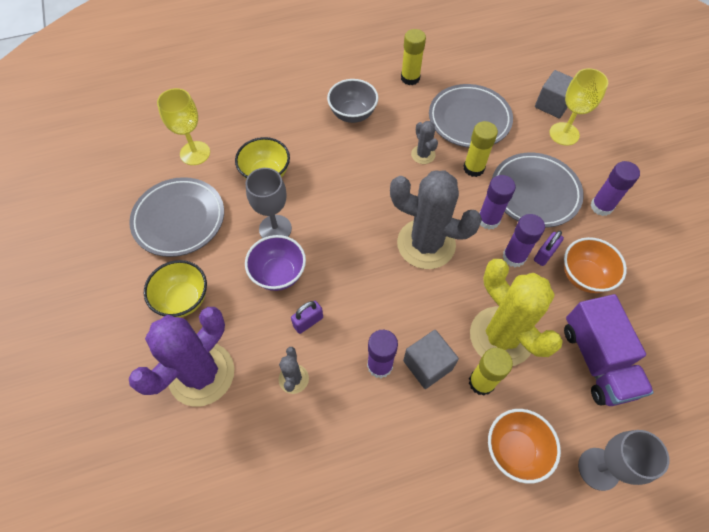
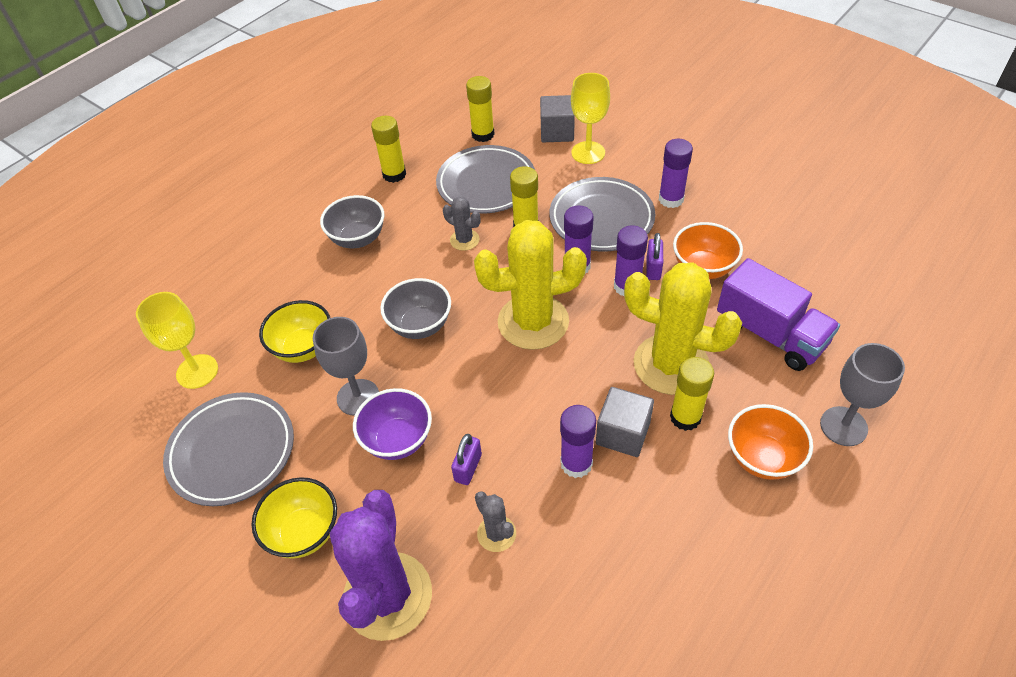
camera: 30 degrees left, 10 degrees down
grey cactus [390,171,482,269] -> yellow cactus [474,220,587,350]
none -> grey bowl [380,278,451,339]
none -> yellow glue stick [466,76,495,142]

